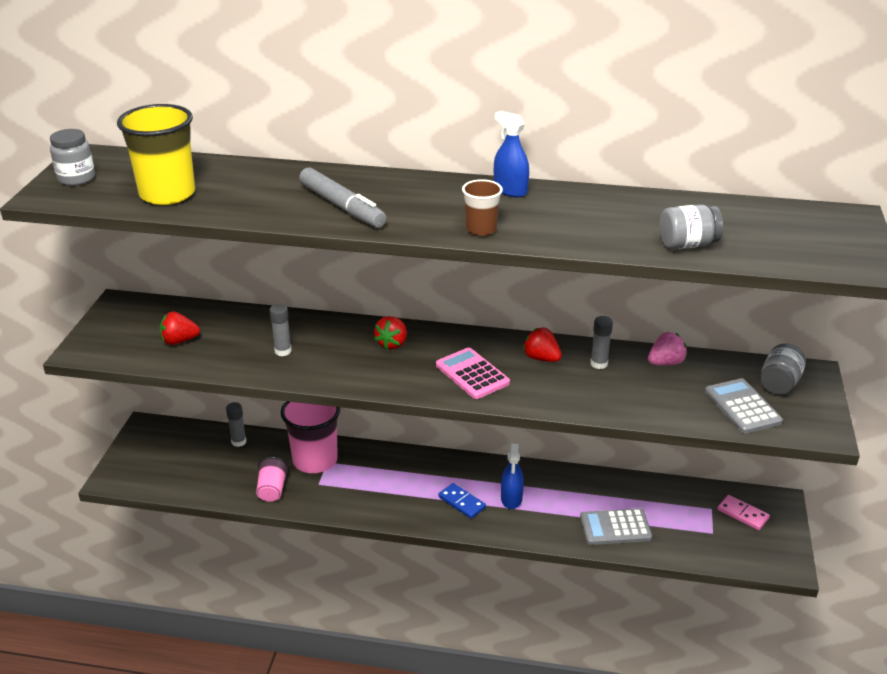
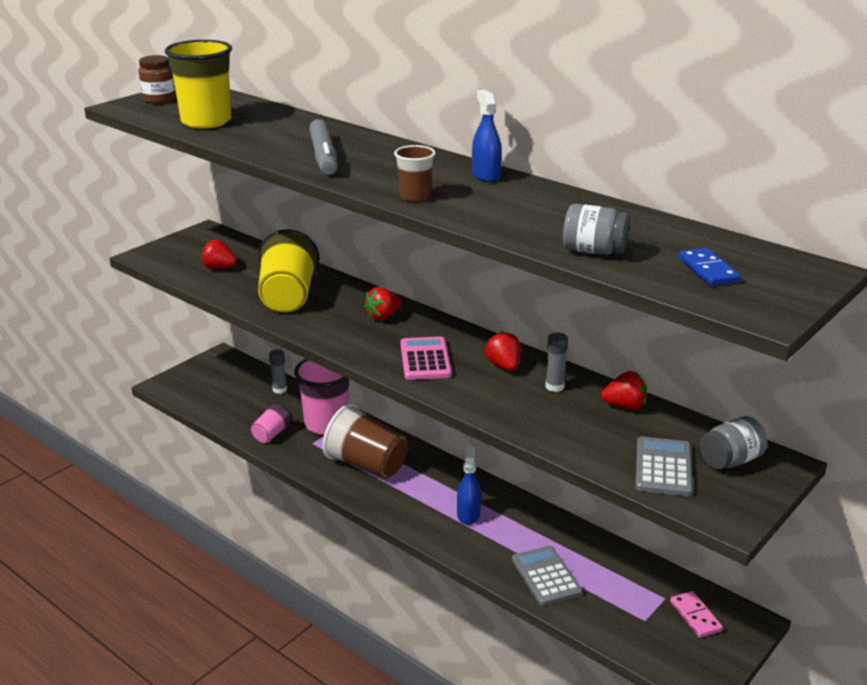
camera: 30 degrees right, 5 degrees down
grey jar [50,129,95,186] -> brown jar [139,55,176,104]
grey glue stick [269,304,292,356] -> yellow cup [258,229,320,312]
blue domino [438,483,486,519] -> blue domino moved to [678,248,741,286]
blue spray bottle [501,444,524,509] -> blue spray bottle turned 150 degrees clockwise [457,446,481,525]
grey calculator [580,508,652,545] -> grey calculator turned 45 degrees clockwise [512,546,582,606]
pink strawberry [648,332,687,365] -> red strawberry [601,371,647,410]
none -> brown cup [322,403,408,479]

